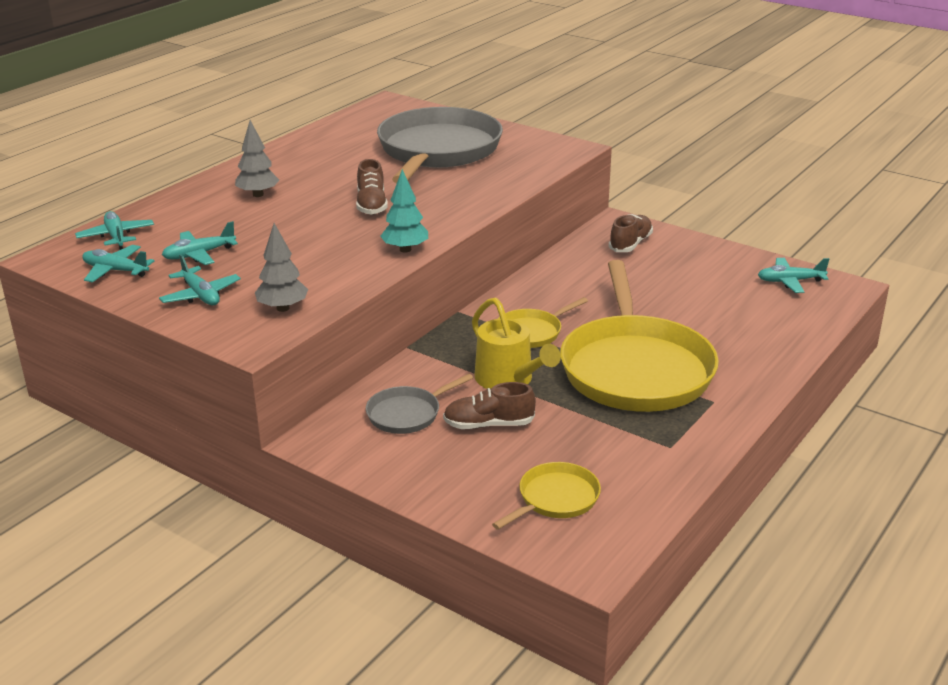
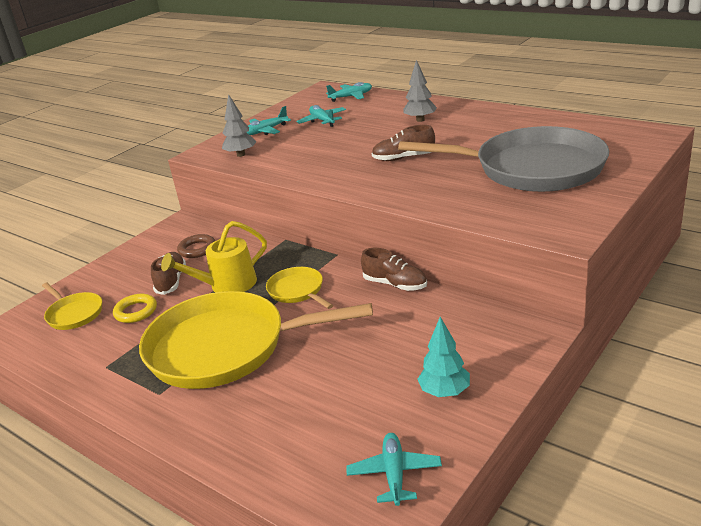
camera: 95 degrees right, 0 degrees up
turquoise plane [82,245,155,283] -> none
grey pan [366,374,473,434] -> brown ring [177,234,215,258]
turquoise tree [380,169,428,253] -> turquoise tree moved to [417,317,470,397]
brown shoe [609,214,653,252] -> brown shoe moved to [361,248,427,291]
none -> yellow ring [113,294,157,323]

